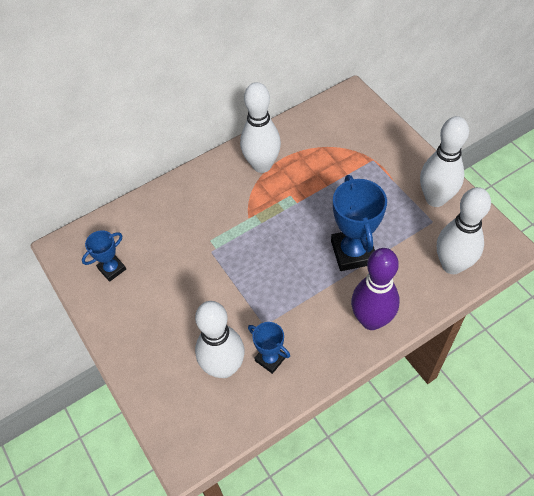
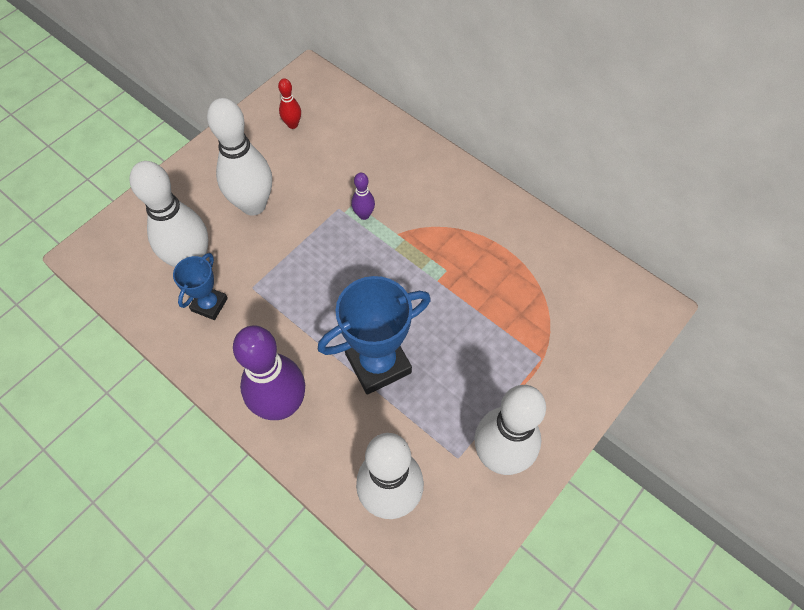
camera: 70 degrees right, 5 degrees up
blue trophy [82,230,126,282] -> red bowling pin [278,78,301,129]
white bowling pin [240,82,281,173] -> white bowling pin moved to [207,98,272,216]
none -> purple bowling pin [351,173,375,220]

